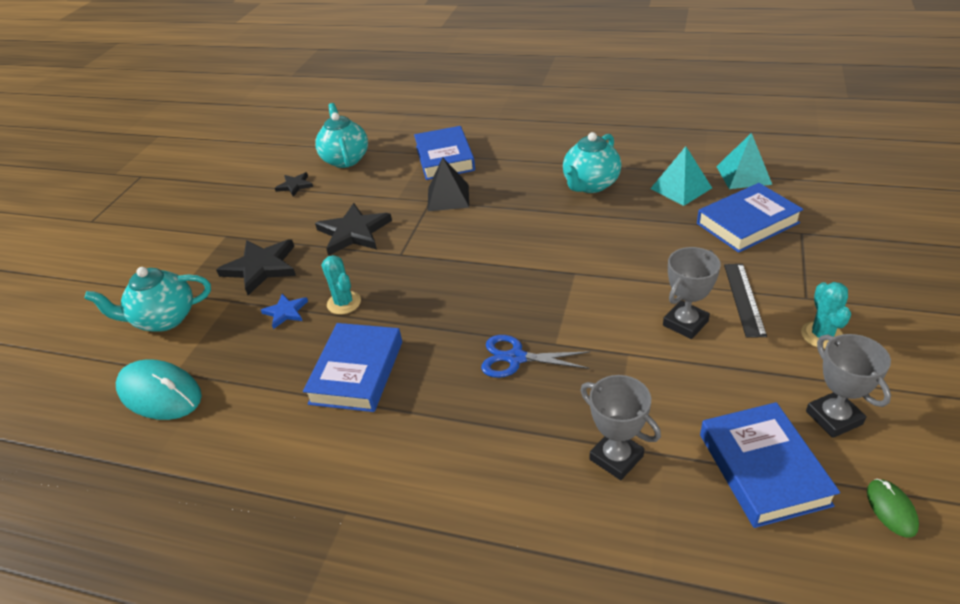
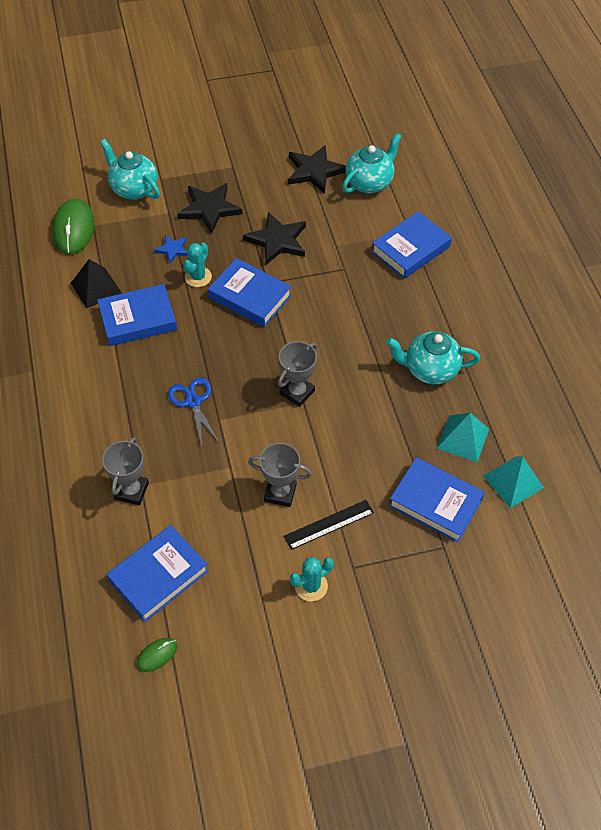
camera: 55 degrees right, 15 degrees up
turquoise mouse [116,360,202,420] -> green mouse [52,198,95,255]
black star [275,172,313,197] -> black star [288,145,346,194], size x1.84
black pyramid [427,157,469,211] -> black pyramid moved to [71,259,121,308]
grey trophy [806,334,891,438] -> grey trophy moved to [278,341,317,407]
none -> blue book [208,258,292,327]

